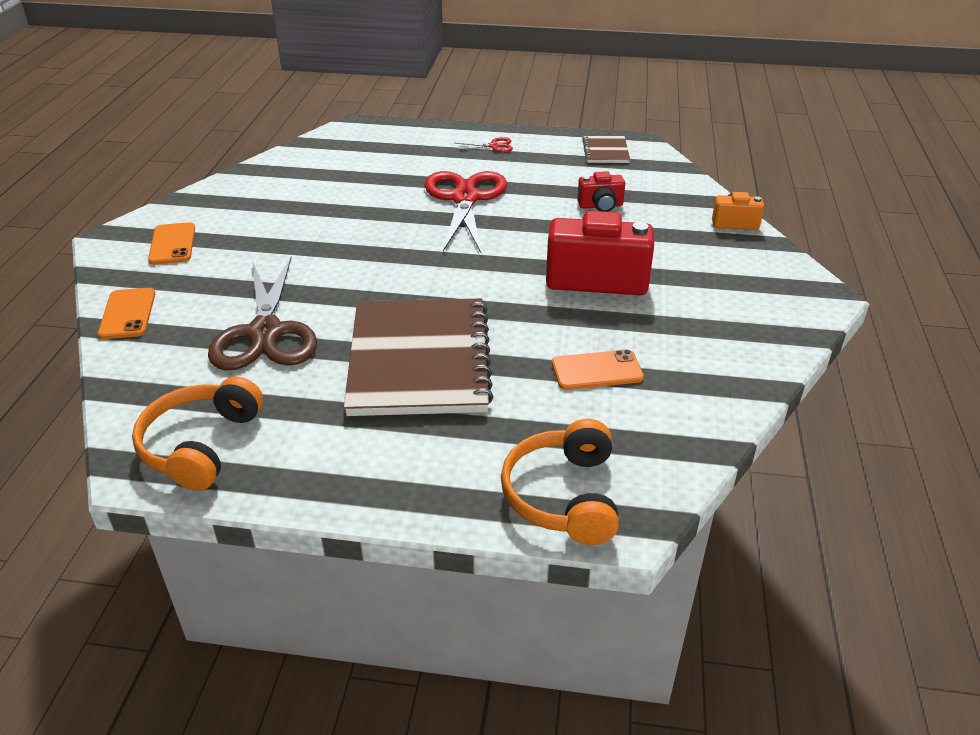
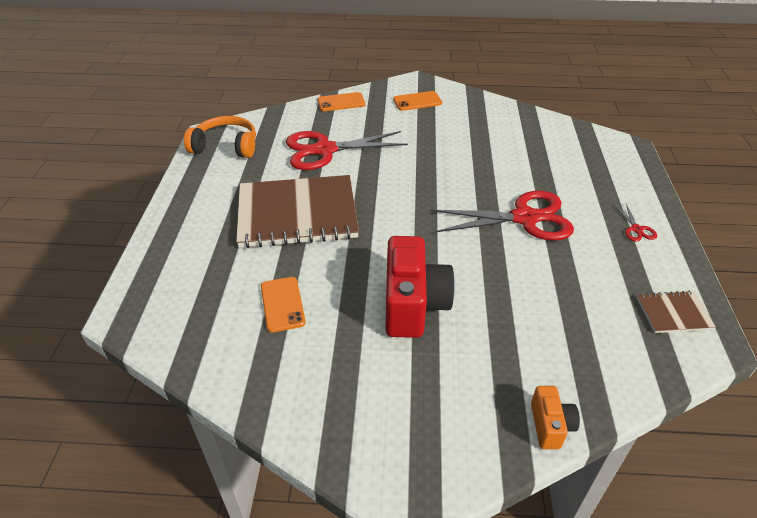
camera: 85 degrees right, 5 degrees up
brown scissors [208,256,317,371] -> red scissors [286,131,408,170]
orange headphones [501,419,619,545] -> none
red camera [577,171,625,212] -> none

